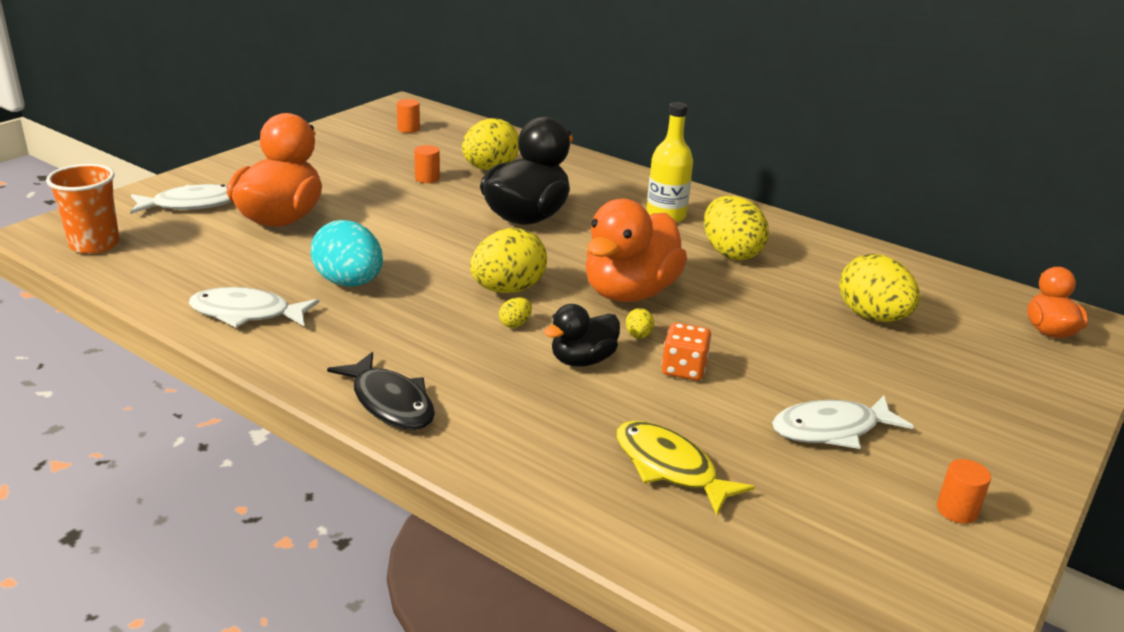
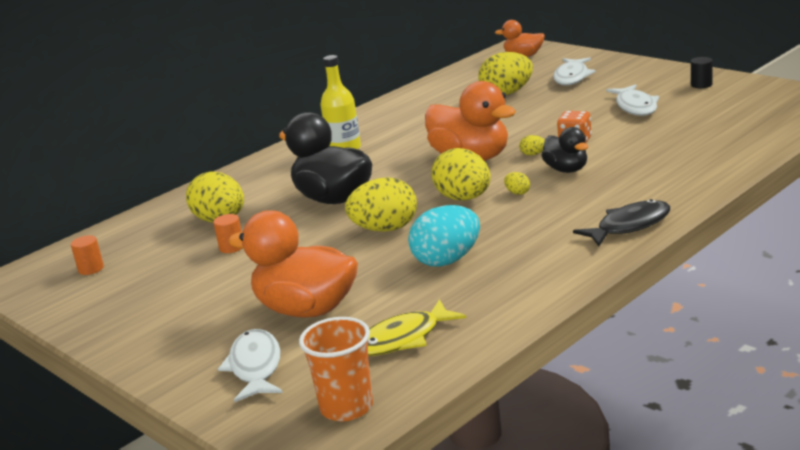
camera: 75 degrees left, 5 degrees down
white fish [189,287,320,328] -> white fish moved to [553,57,596,85]
yellow fish [616,421,755,516] -> yellow fish moved to [368,299,466,356]
yellow egg [704,196,769,260] -> yellow egg moved to [345,177,417,232]
orange cylinder [937,459,991,524] -> black cylinder [691,57,712,88]

